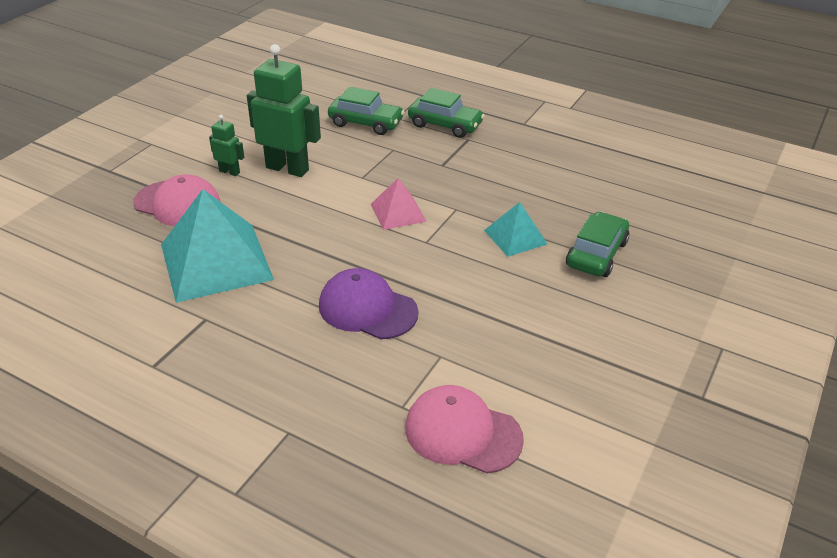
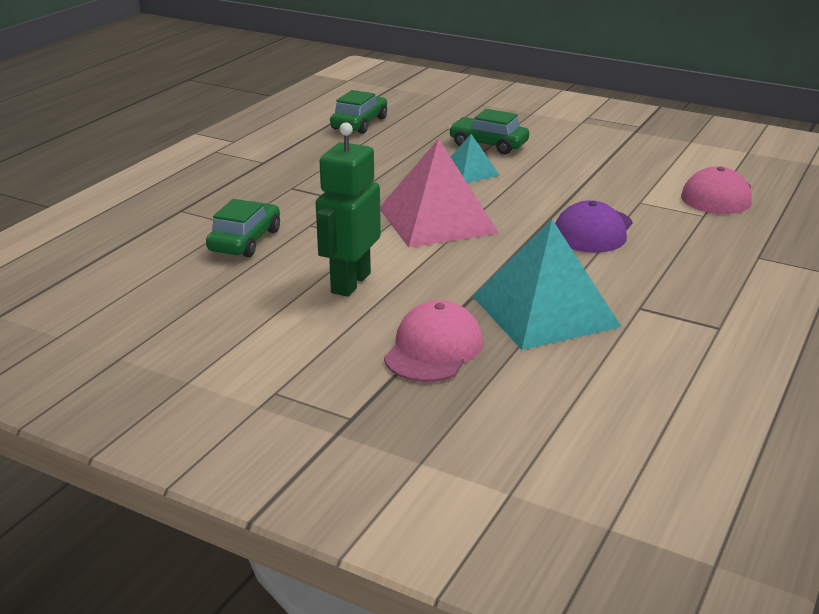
camera: 90 degrees left, 10 degrees down
green robot [209,115,244,176] -> none
pink pyramid [371,178,427,230] -> pink pyramid [380,139,499,248], size x1.94
green car [408,88,485,138] -> green car moved to [330,90,387,134]

